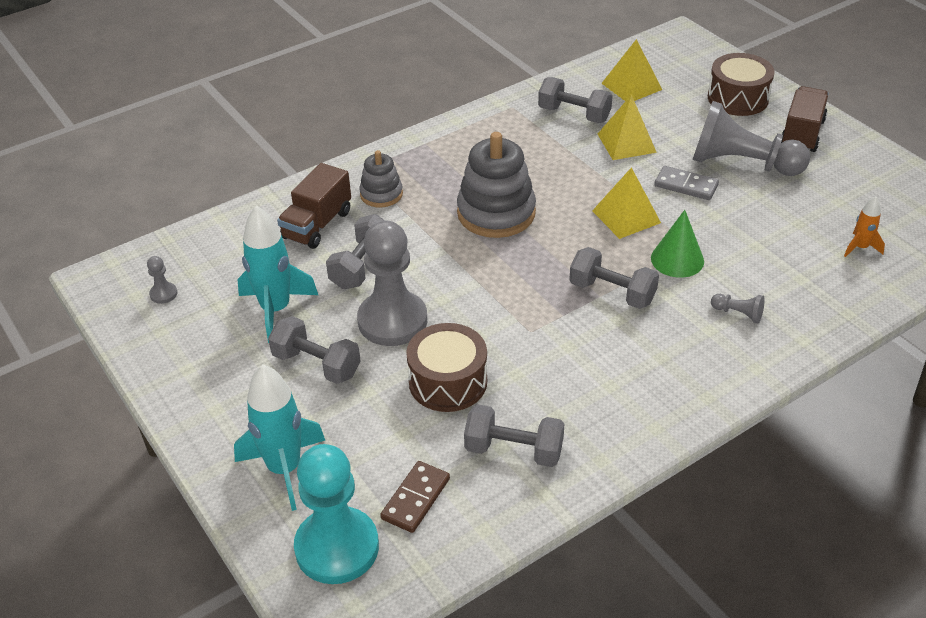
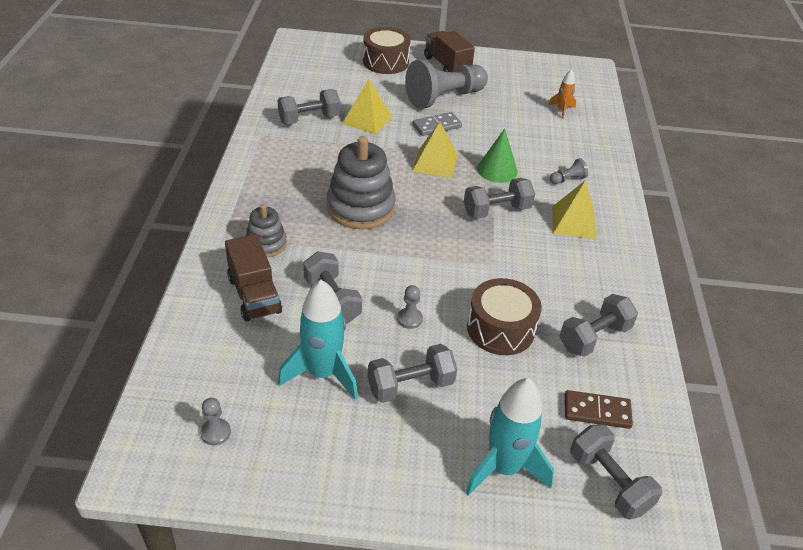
camera: 55 degrees left, 0 degrees up
turquoise pawn [294,444,379,584] -> grey dumbbell [571,424,662,520]
grey pawn [357,220,427,346] -> grey pawn [397,285,423,329], size x0.40
brown domino [380,461,450,533] -> brown domino turned 60 degrees counterclockwise [565,390,633,429]
yellow pyramid [602,39,662,101] -> yellow pyramid moved to [552,180,596,239]

